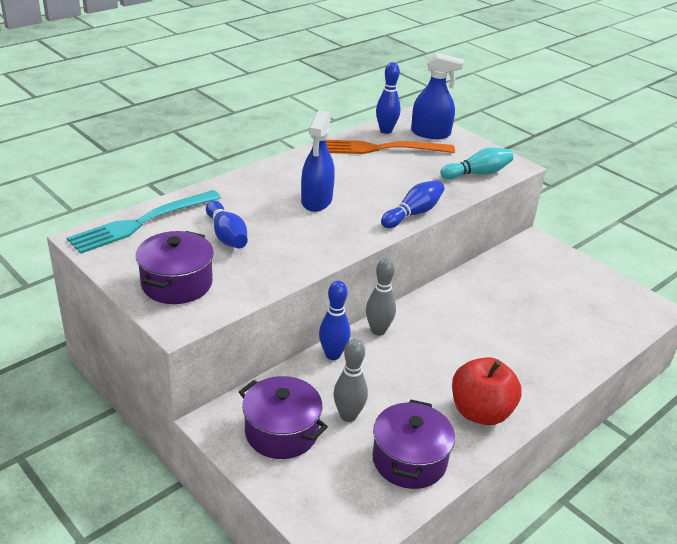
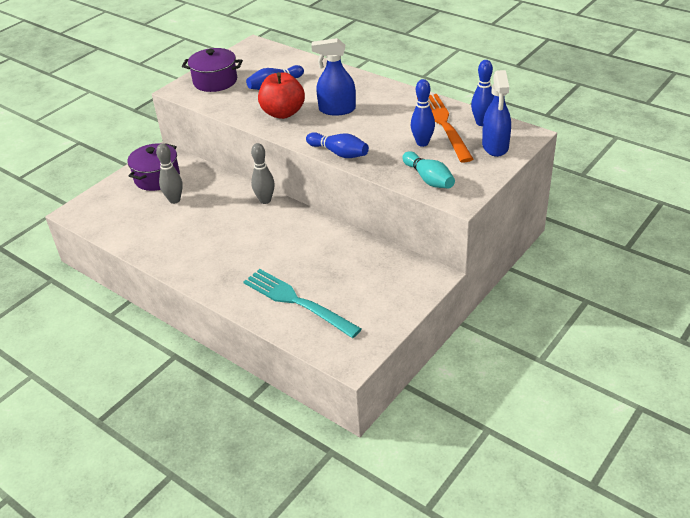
camera: 85 degrees right, 5 degrees up
turquoise fork [67,190,221,254] -> turquoise fork moved to [243,269,361,338]
blue bowling pin [319,280,350,360] -> blue bowling pin moved to [411,79,435,147]
purple pot [372,399,455,489] -> none
red apple [452,357,522,425] -> red apple moved to [258,72,305,119]

